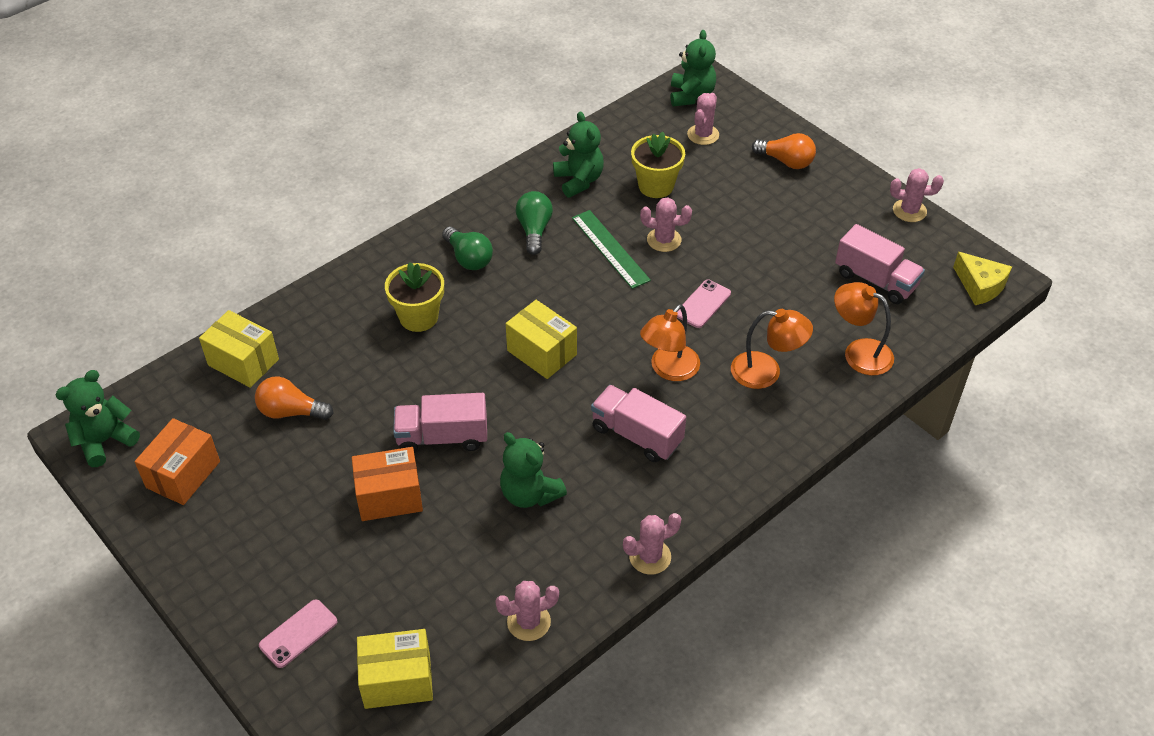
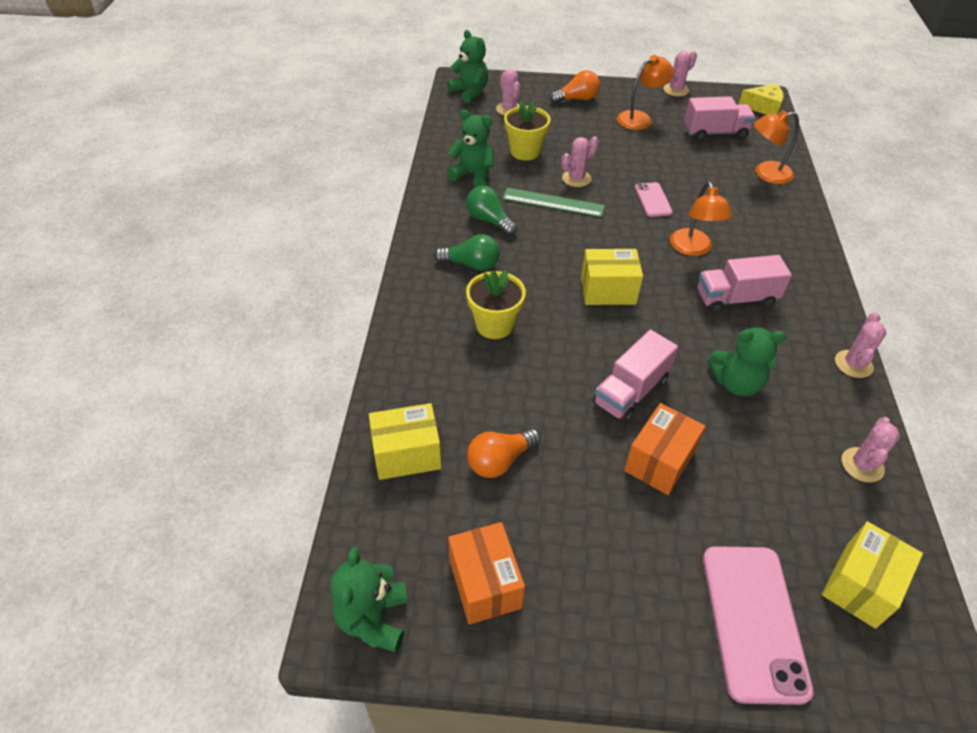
camera: 45 degrees left, 0 degrees up
pink phone [259,600,337,668] -> pink phone [703,546,814,705], size x1.89
orange lamp [731,309,813,389] -> orange lamp moved to [617,55,674,130]

